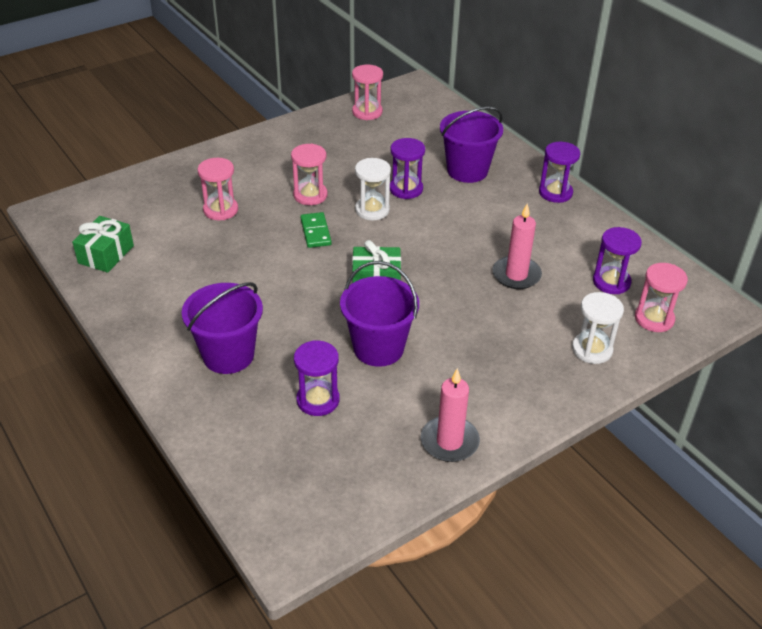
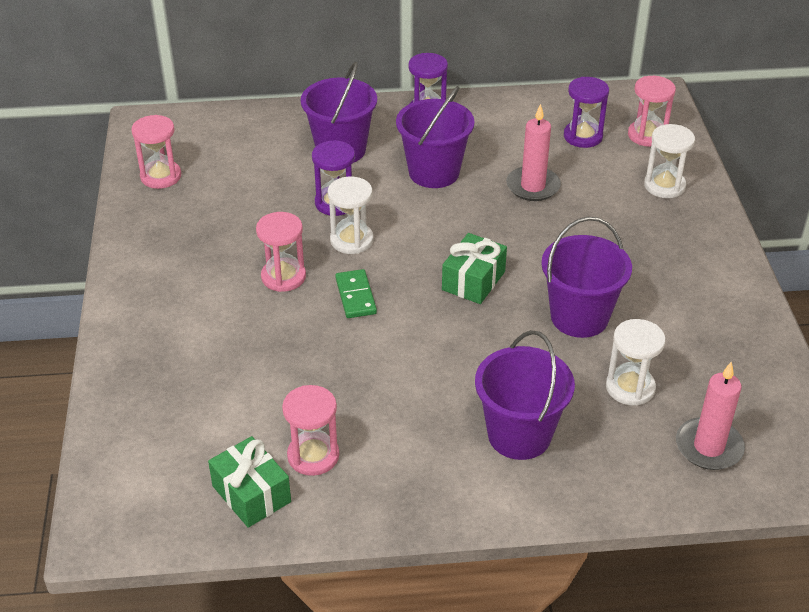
camera: 60 degrees left, 0 degrees up
pink hourglass [198,158,238,220] -> pink hourglass moved to [282,385,339,476]
purple hourglass [294,340,340,416] -> white hourglass [606,319,666,405]
green domino [300,212,332,248] -> green domino turned 60 degrees clockwise [335,269,377,318]
pink candle [421,368,480,462] -> pink candle moved to [676,361,745,470]
none -> purple bucket [396,86,475,188]

